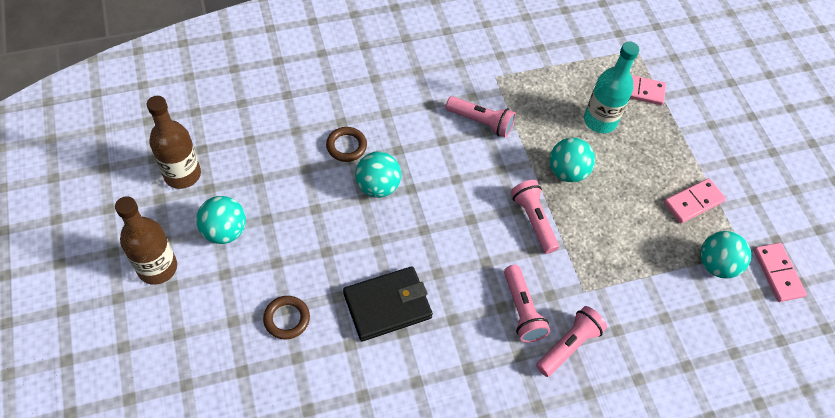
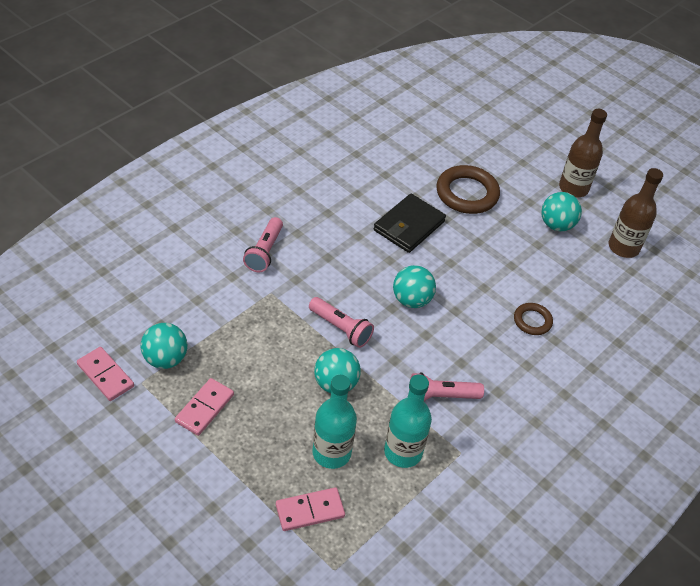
camera: 150 degrees right, 10 degrees down
brown ring [263,296,310,339] -> brown ring [436,165,500,214], size x1.80
turquoise ball [355,151,401,198] -> turquoise ball moved to [393,265,436,308]
pink flashlight [504,265,550,343] -> none
none -> turquoise bottle [384,374,432,468]

